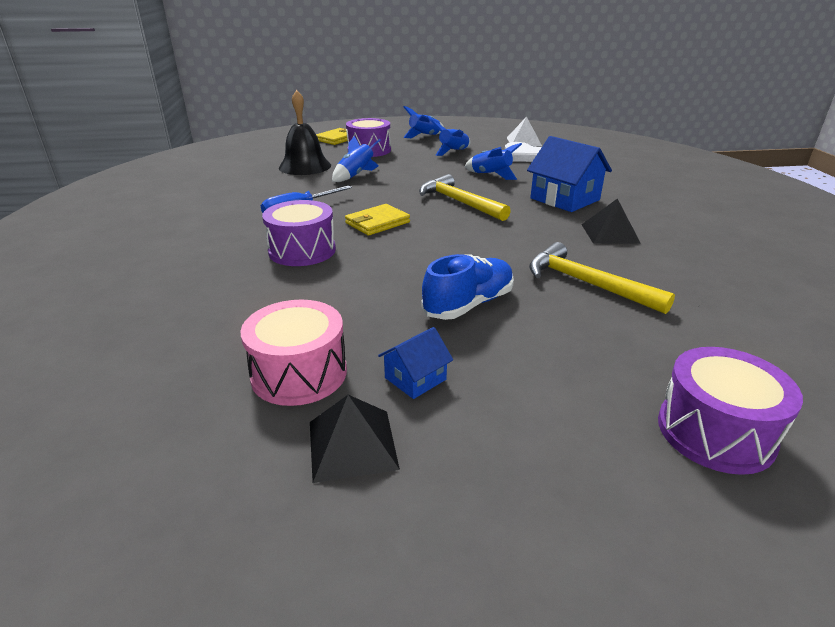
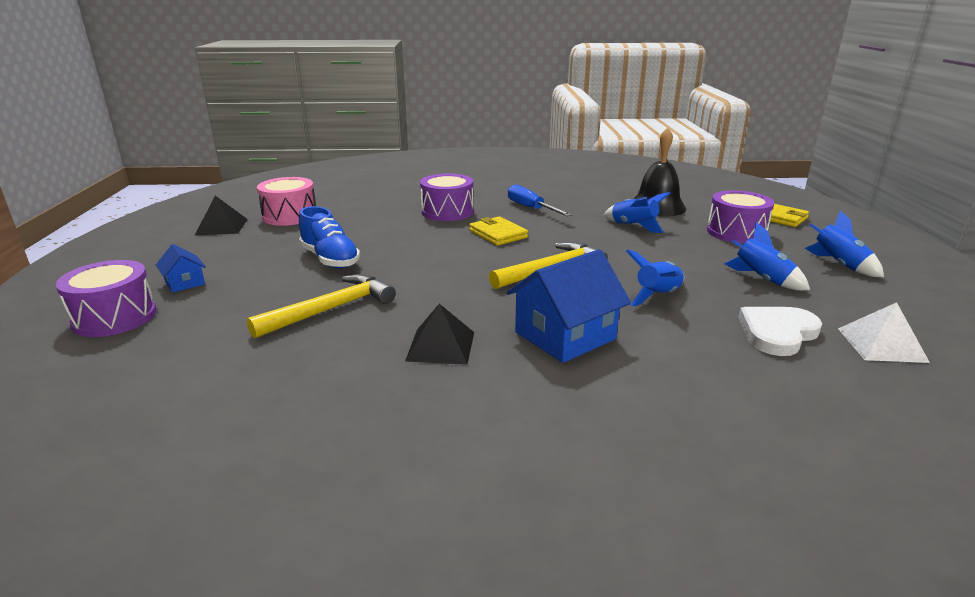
camera: 95 degrees right, 5 degrees down
blue house [378,327,453,399] -> blue house moved to [156,244,206,293]

